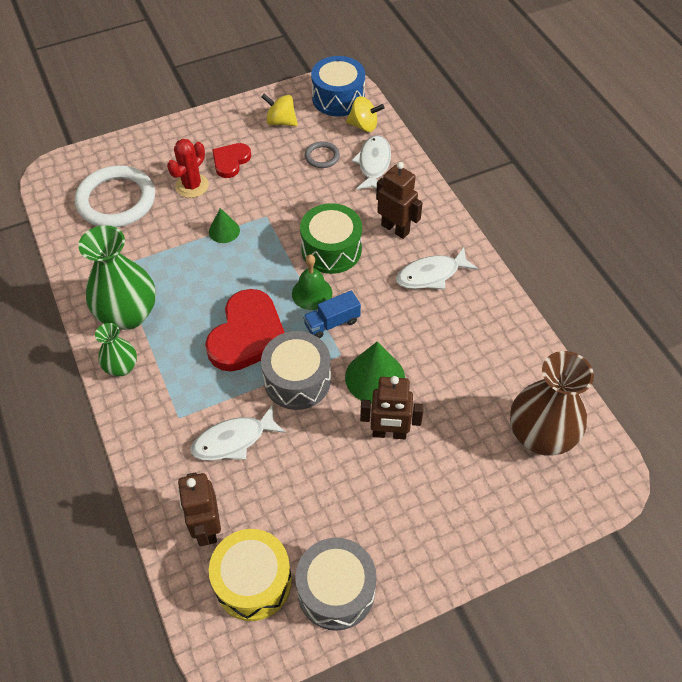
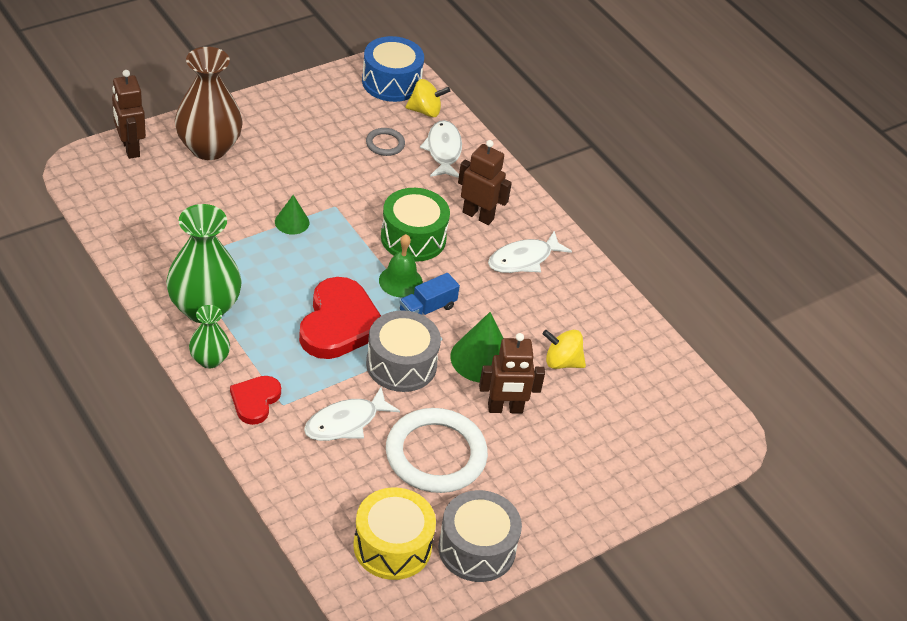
camera: 15 degrees left, 10 degrees down
white ring [75,165,155,228] -> white ring moved to [386,408,488,493]
red cactus [167,139,209,198] -> none
brown robot [178,473,221,546] -> brown robot moved to [112,70,146,159]
red heart [212,143,251,178] -> red heart moved to [230,376,281,425]
yellow spinning top [261,94,298,126] -> yellow spinning top moved to [543,330,586,369]
brown vase [510,351,594,455] -> brown vase moved to [175,47,243,160]

